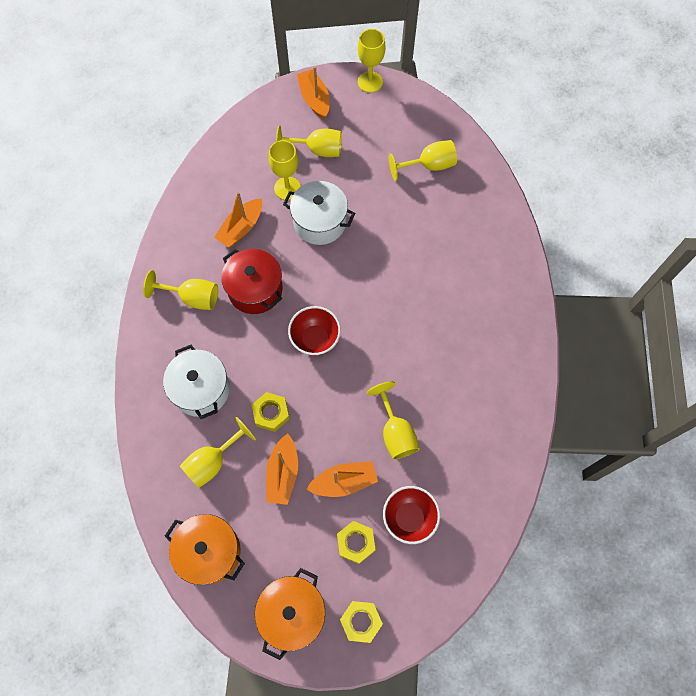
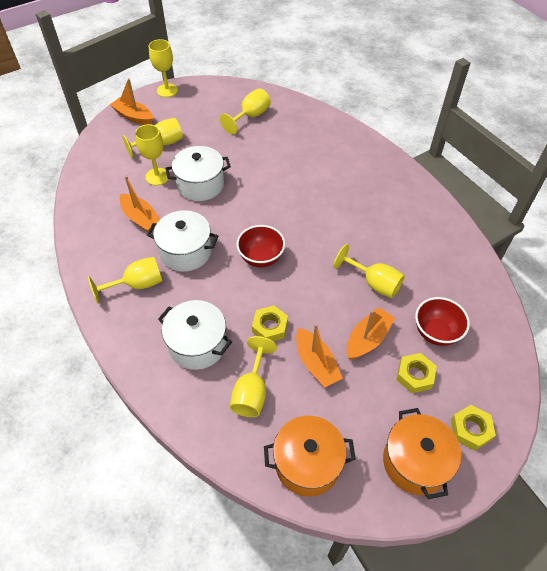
camera: 35 degrees left, 15 degrees down
orange boat [214,192,262,248] -> orange boat turned 45 degrees counterclockwise [120,176,160,232]
red pot [221,249,283,314] -> white pot [147,210,218,272]

